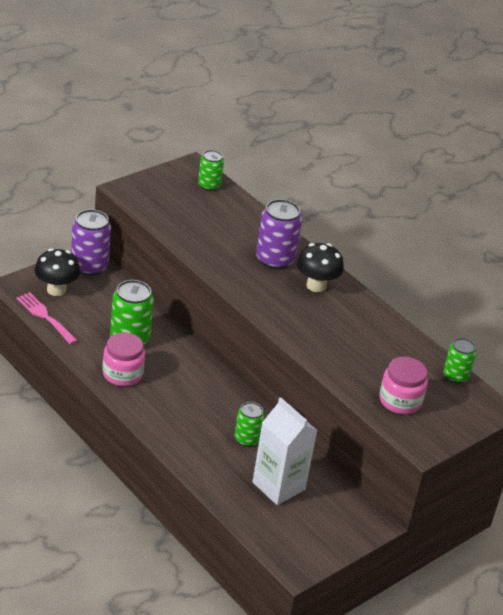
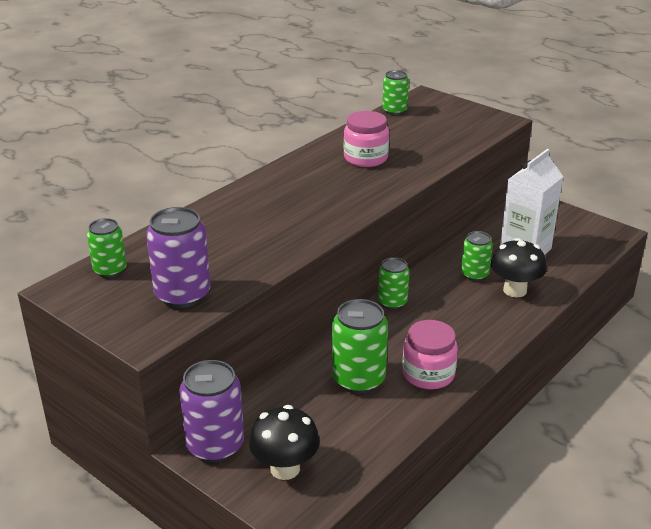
camera: 95 degrees left, 5 degrees down
pink fork [16,292,78,345] -> none
purple can [256,199,302,269] -> purple can moved to [146,207,210,308]
black mushroom [297,243,344,292] -> black mushroom moved to [491,238,547,298]
pink jar [379,357,428,414] -> pink jar moved to [344,111,389,167]
none -> green can [378,257,409,309]

